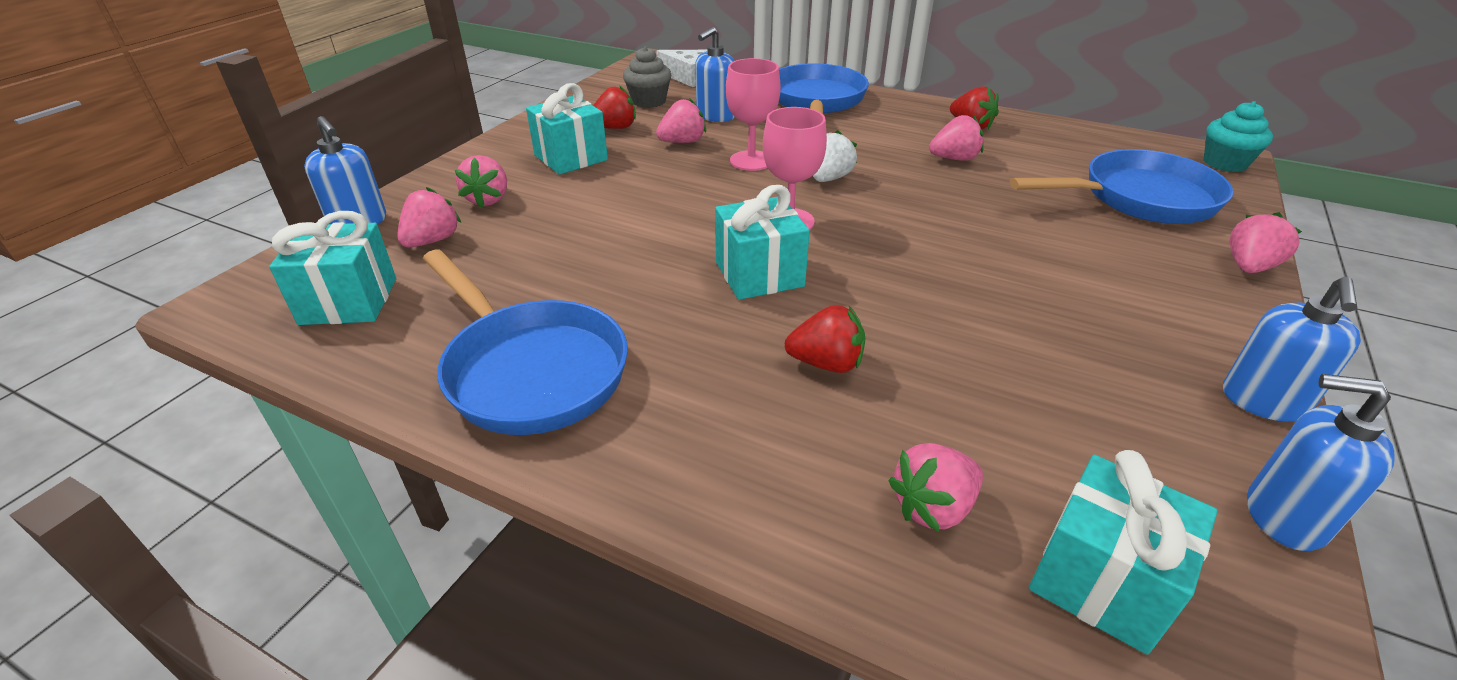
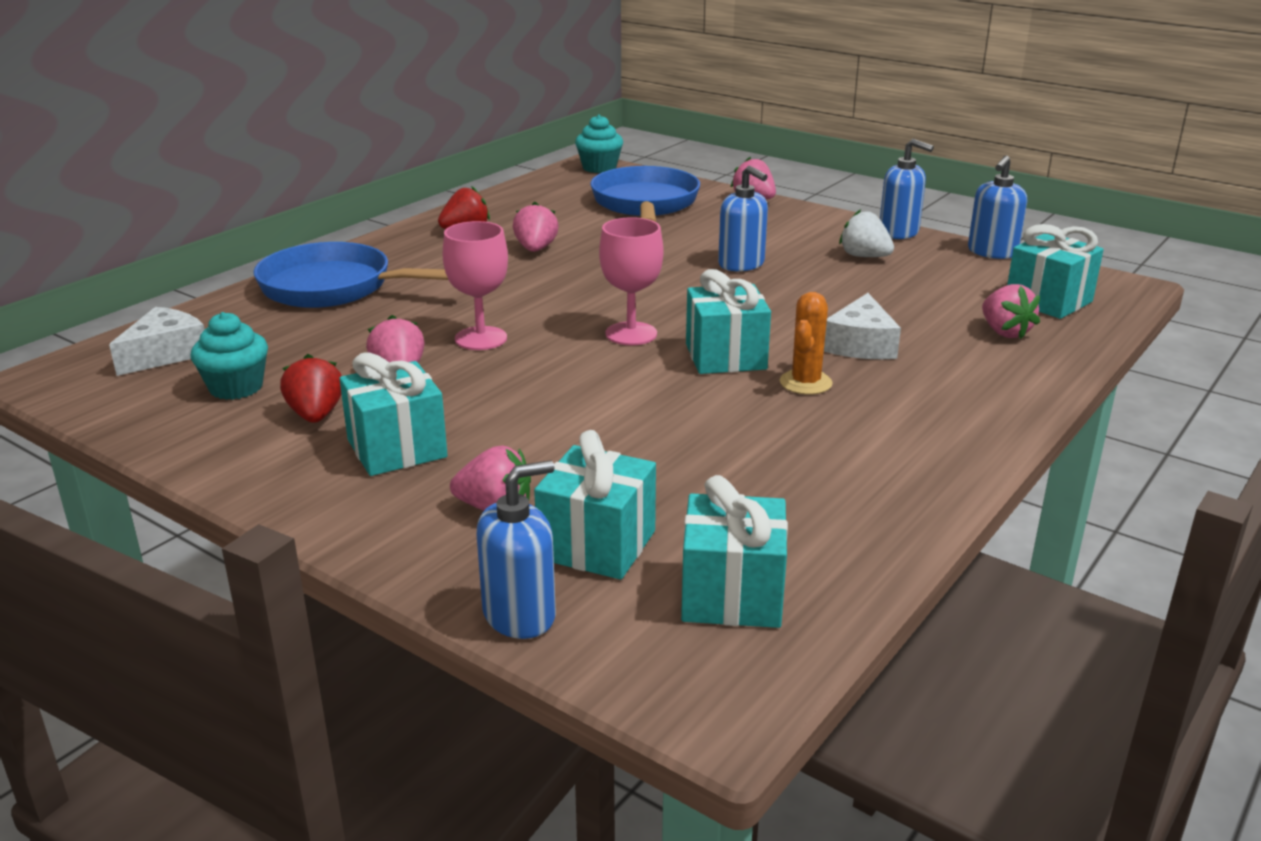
camera: 80 degrees left, 10 degrees down
pink strawberry [397,187,461,247] -> turquoise gift [534,430,656,580]
blue pan [423,249,628,435] -> none
grey cupcake [623,46,671,108] -> turquoise cupcake [191,312,268,400]
blue soap dispenser [695,27,735,122] -> blue soap dispenser moved to [718,166,768,271]
red strawberry [785,305,865,373] -> white cheese [824,293,901,359]
white strawberry [813,130,857,182] -> white strawberry moved to [839,209,894,257]
none -> orange cactus [780,292,833,395]

